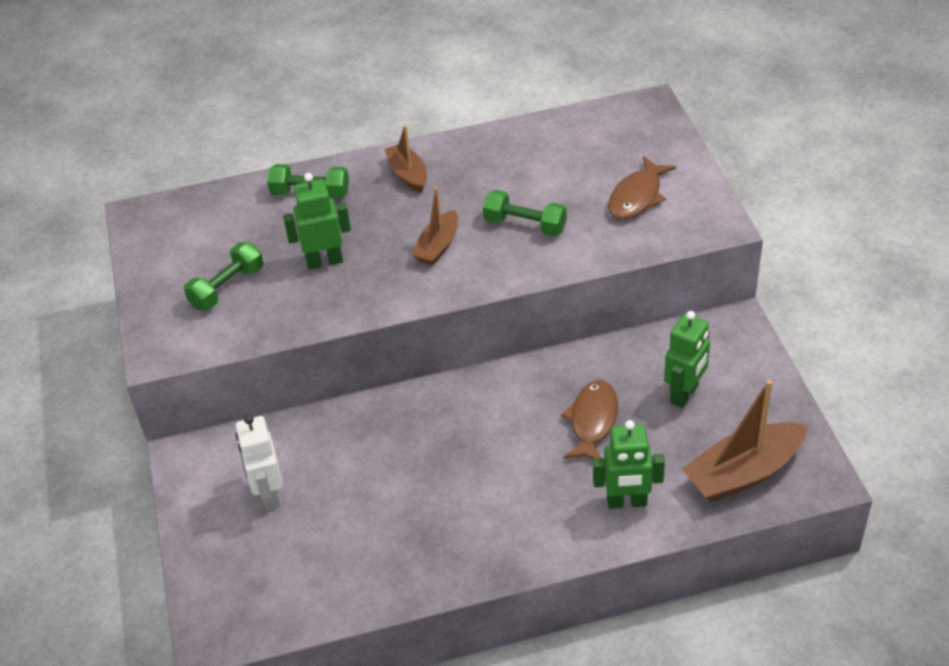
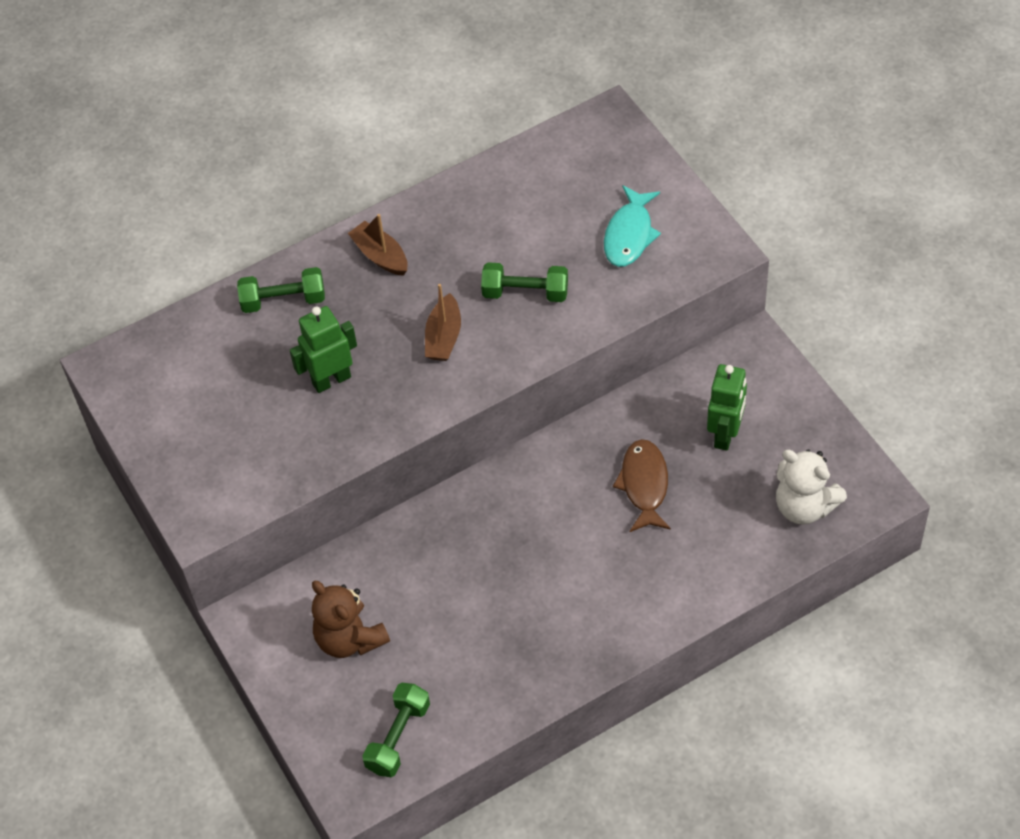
camera: 15 degrees left, 10 degrees up
green dumbbell [184,242,263,310] -> green dumbbell moved to [362,683,430,777]
white robot [236,415,283,511] -> brown teddy bear [312,580,390,658]
green robot [593,420,665,509] -> none
brown fish [608,156,676,219] -> turquoise fish [604,185,661,267]
brown boat [682,380,808,502] -> white teddy bear [776,450,847,525]

